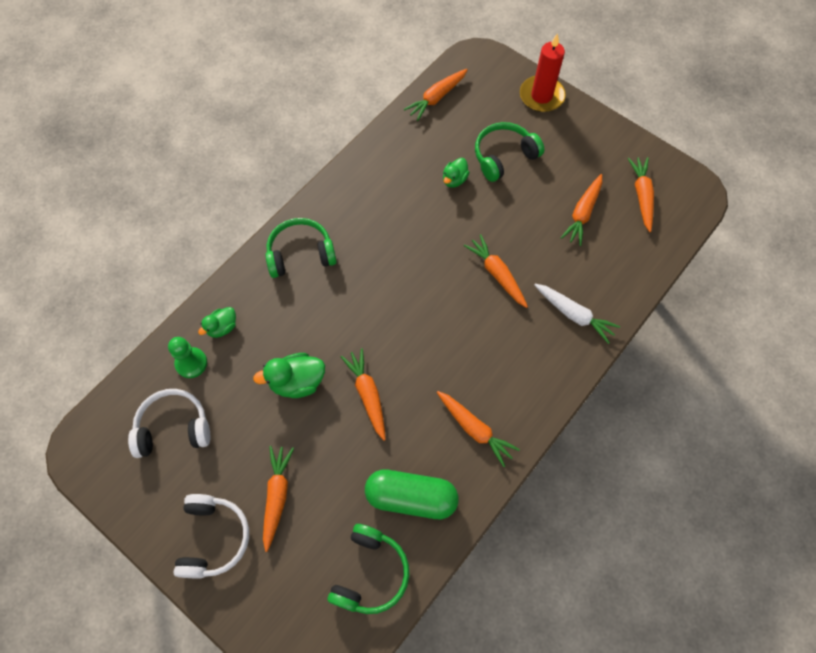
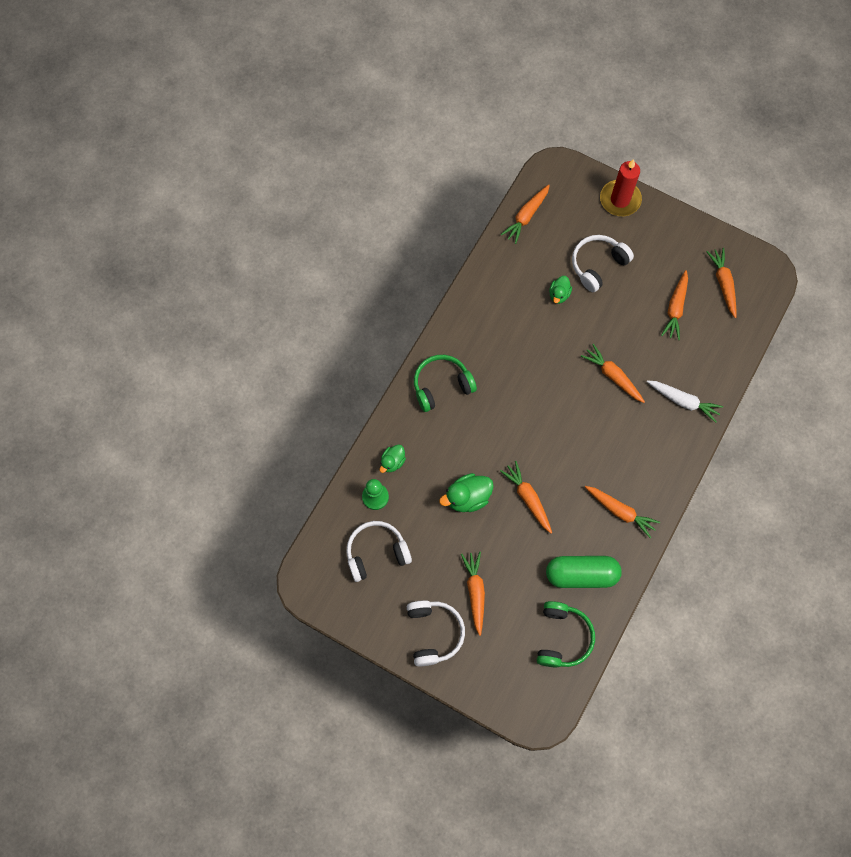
camera: 10 degrees left, 5 degrees up
green headphones [475,122,544,182] -> white headphones [572,235,634,292]

